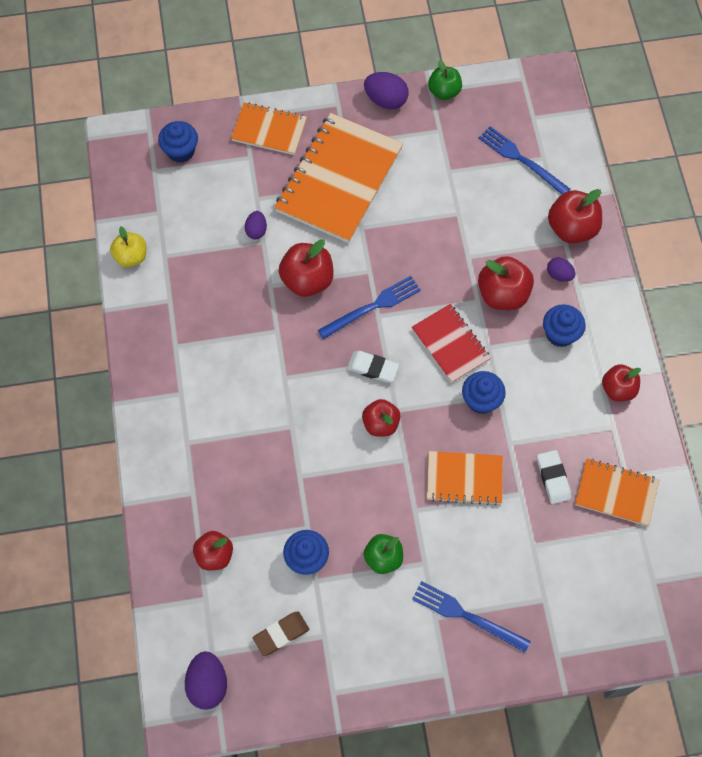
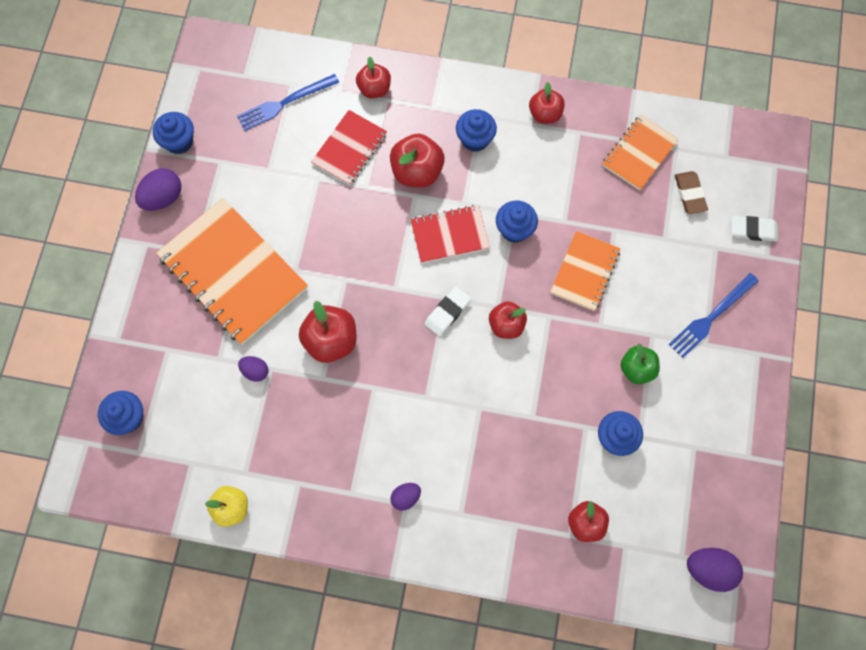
camera: 70 degrees left, 5 degrees up
orange notebook [231,102,307,155] -> none
brown eraser [253,611,309,656] -> brown eraser moved to [675,171,708,214]
blue fork [318,276,421,339] -> none
green apple [428,60,462,100] -> blue cupcake [153,112,194,154]
white eraser [537,450,571,504] -> white eraser moved to [731,216,778,241]
purple egg [547,258,575,282] -> purple egg moved to [390,483,421,511]
red apple [548,189,602,243] -> red apple [356,56,391,98], size x0.67
none -> red notebook [311,110,387,185]

